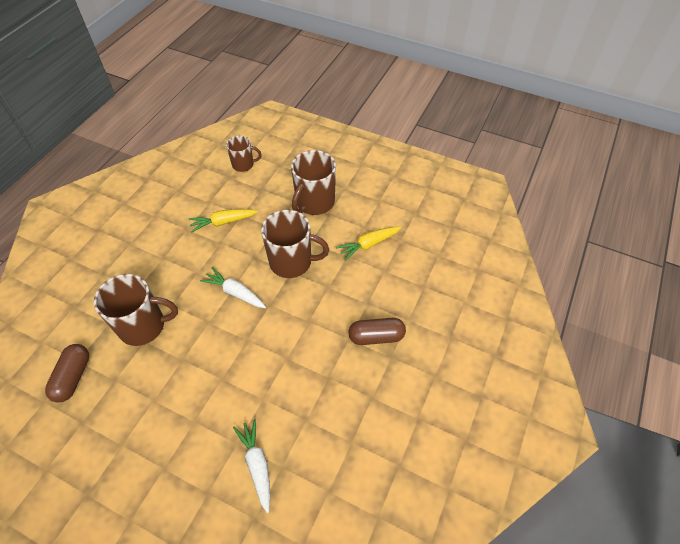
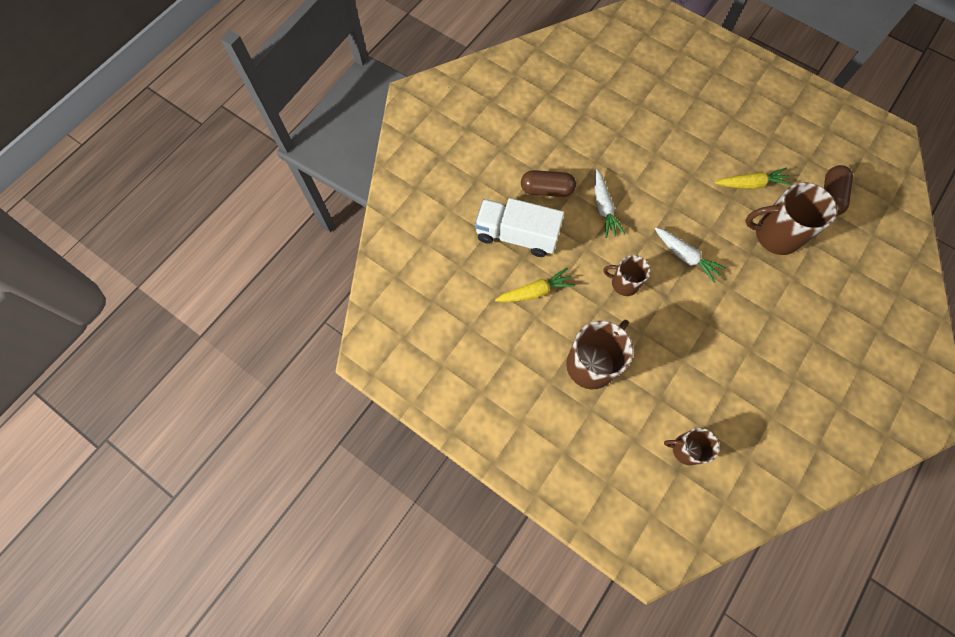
camera: 170 degrees left, 15 degrees up
yellow carrot [189,209,258,233] -> yellow carrot moved to [715,167,792,189]
white carrot [233,419,270,513] -> white carrot moved to [595,169,625,238]
brown mug [261,210,329,278] -> brown mug [603,255,650,296], size x0.59
none -> white truck [475,198,564,257]

